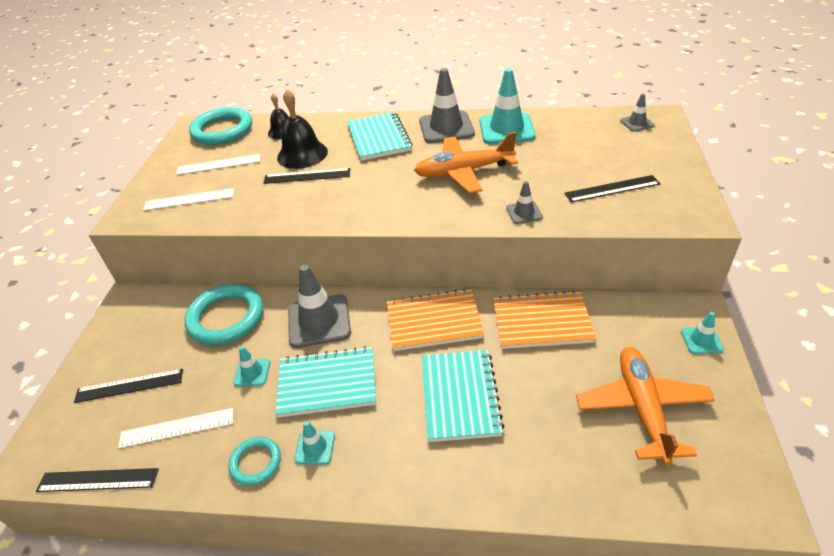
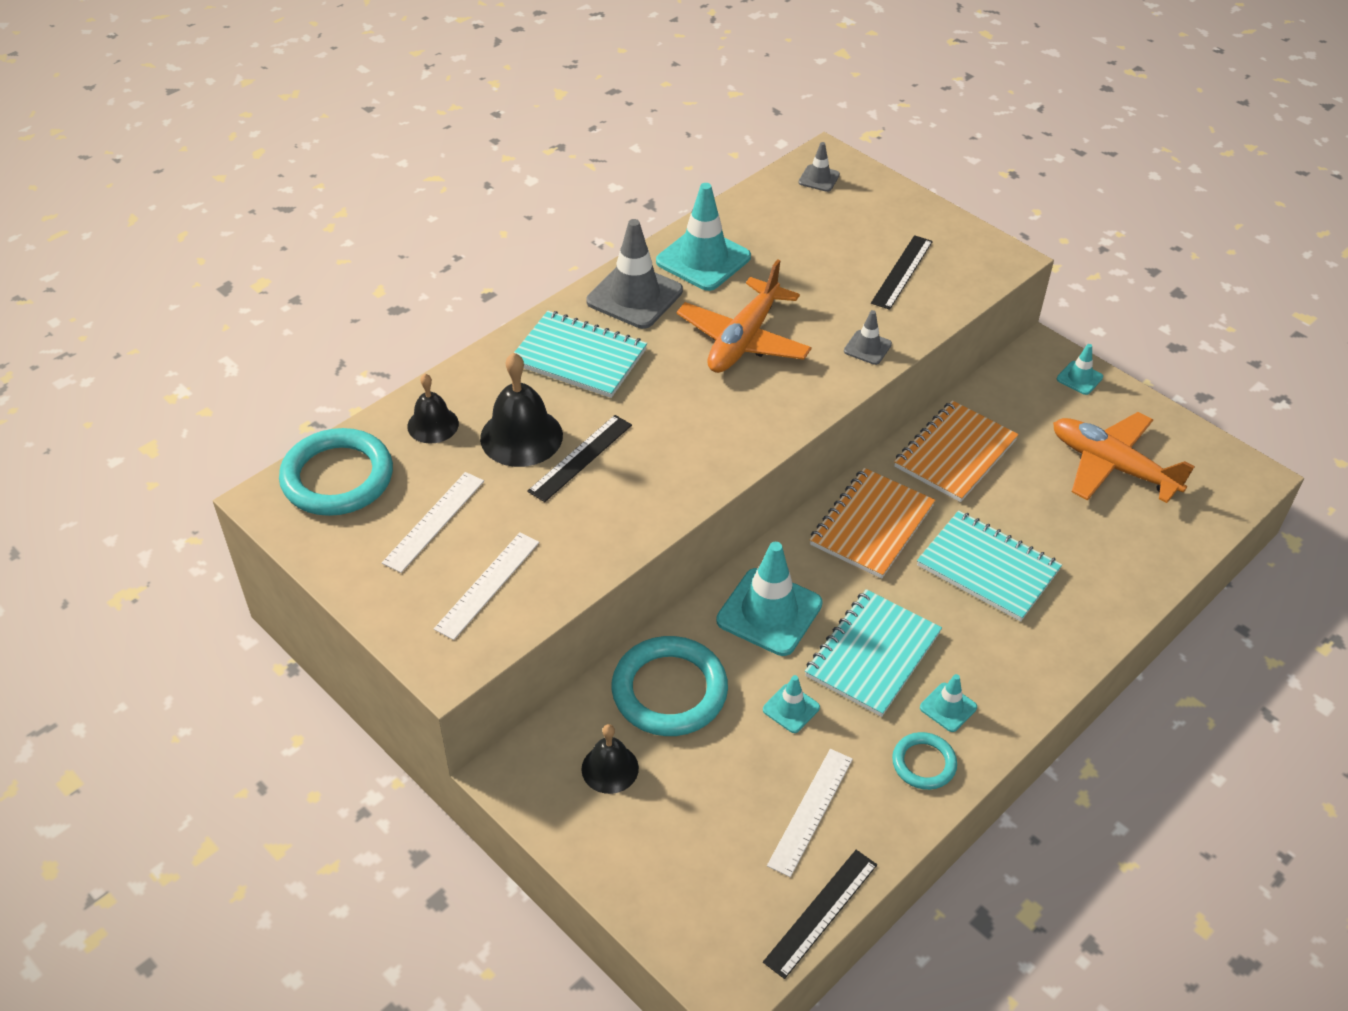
camera: 55 degrees left, 5 degrees up
black ruler [74,369,183,403] -> none
grey traffic cone [288,265,351,348] -> turquoise traffic cone [716,542,823,656]
none -> black bell [581,724,639,794]

